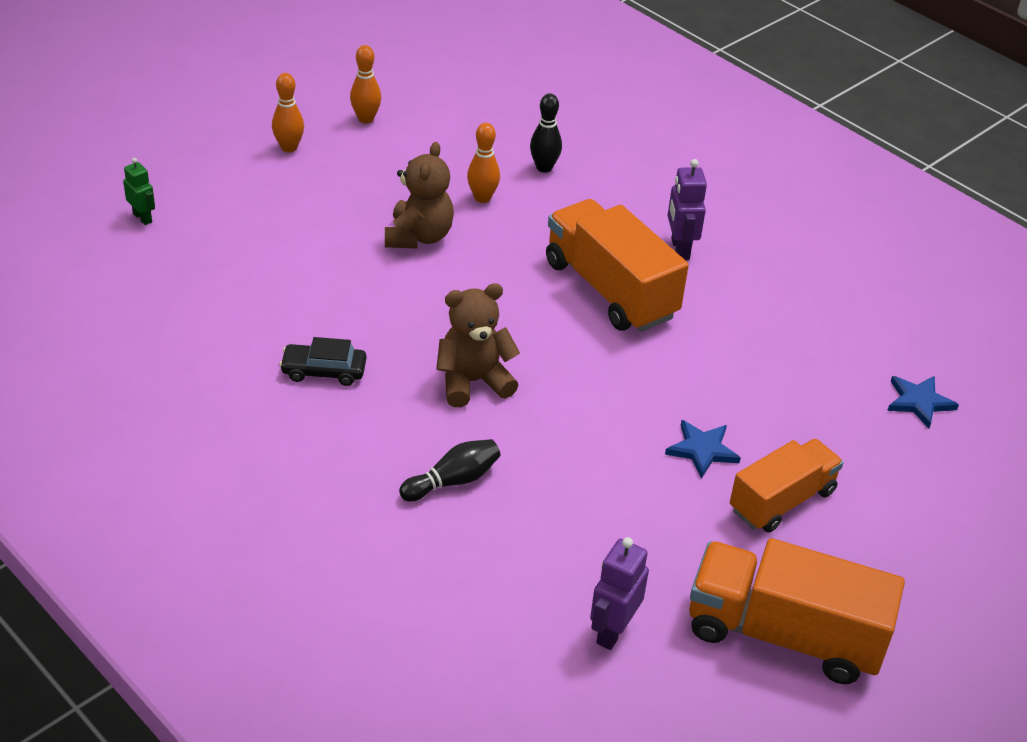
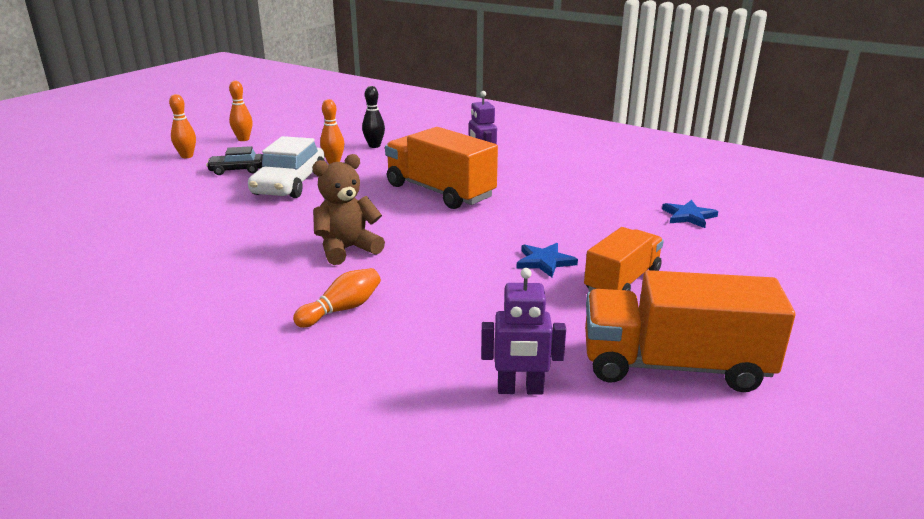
camera: 10 degrees left, 15 degrees down
green robot [123,158,155,225] -> none
black car [279,337,366,386] -> black car moved to [206,146,263,175]
brown teddy bear [385,142,454,248] -> white car [248,136,325,198]
black bowling pin [399,439,500,502] -> orange bowling pin [293,268,381,328]
purple robot [590,537,649,650] -> purple robot turned 105 degrees counterclockwise [481,268,566,395]

